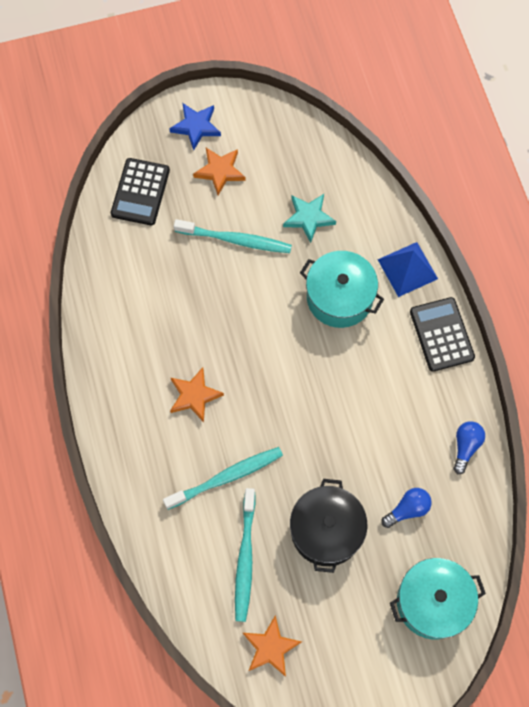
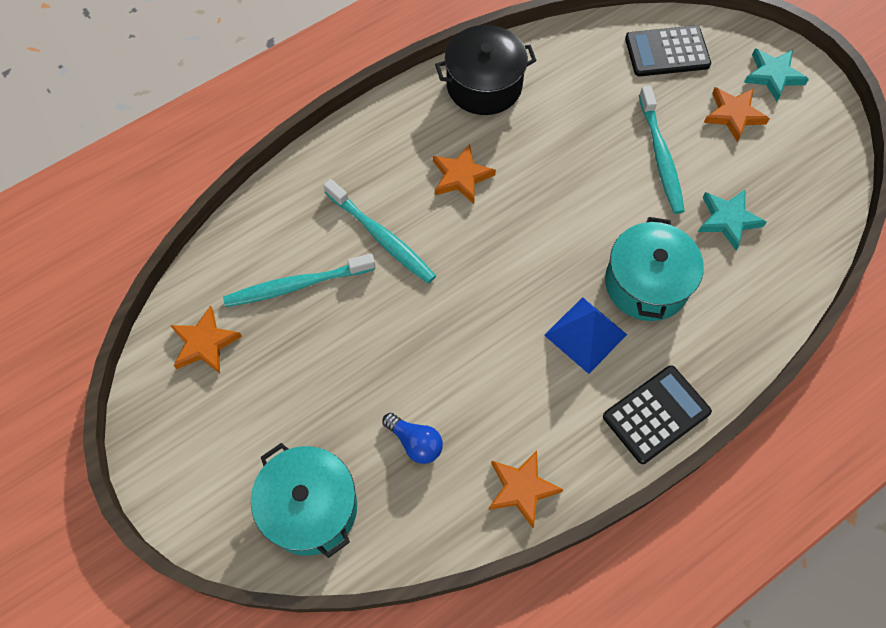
camera: 70 degrees right, 5 degrees down
blue star [169,103,221,151] -> turquoise star [744,48,809,101]
black pot [290,479,367,573] -> black pot moved to [435,25,537,115]
blue pyramid [378,242,438,297] -> blue pyramid moved to [544,297,627,374]
blue light bulb [453,421,485,474] -> orange star [489,450,563,528]

